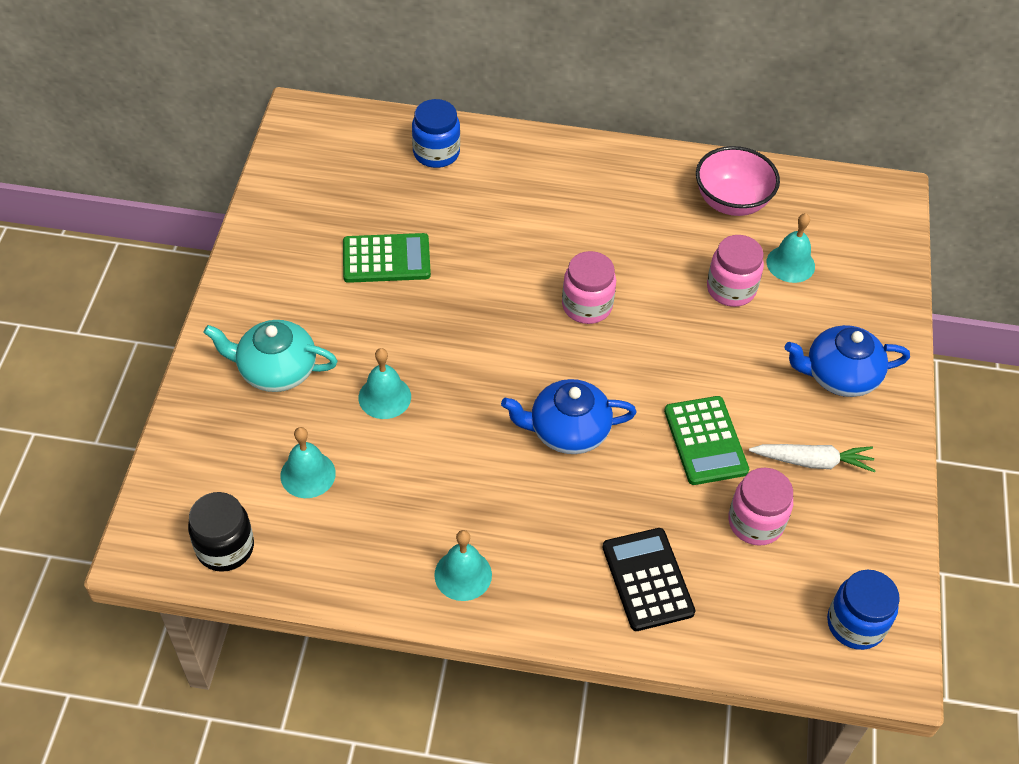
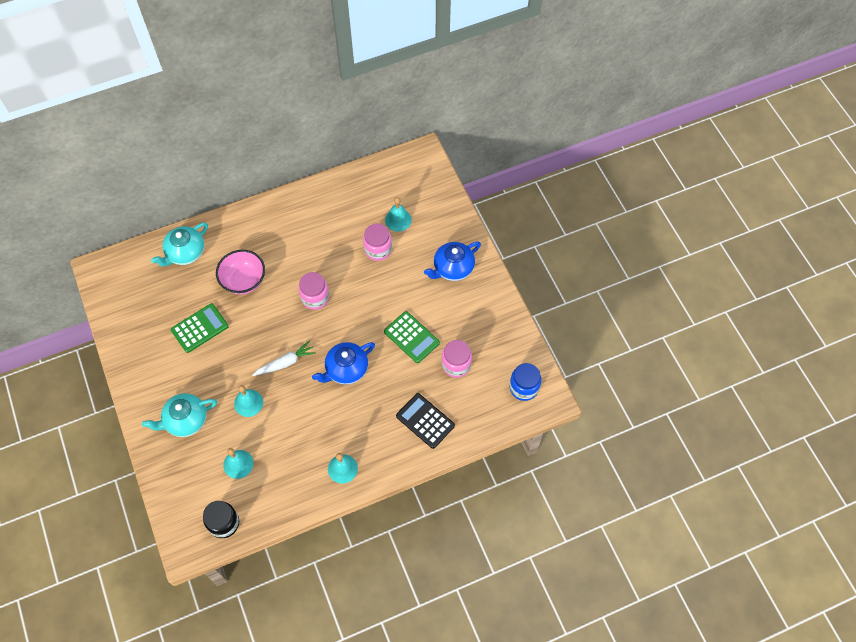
camera: 30 degrees left, 10 degrees up
blue jar [412,99,460,168] -> turquoise teapot [151,222,208,266]
pink bowl [696,146,780,216] -> pink bowl moved to [216,250,265,295]
white carrot [749,444,876,472] -> white carrot moved to [252,341,316,376]

